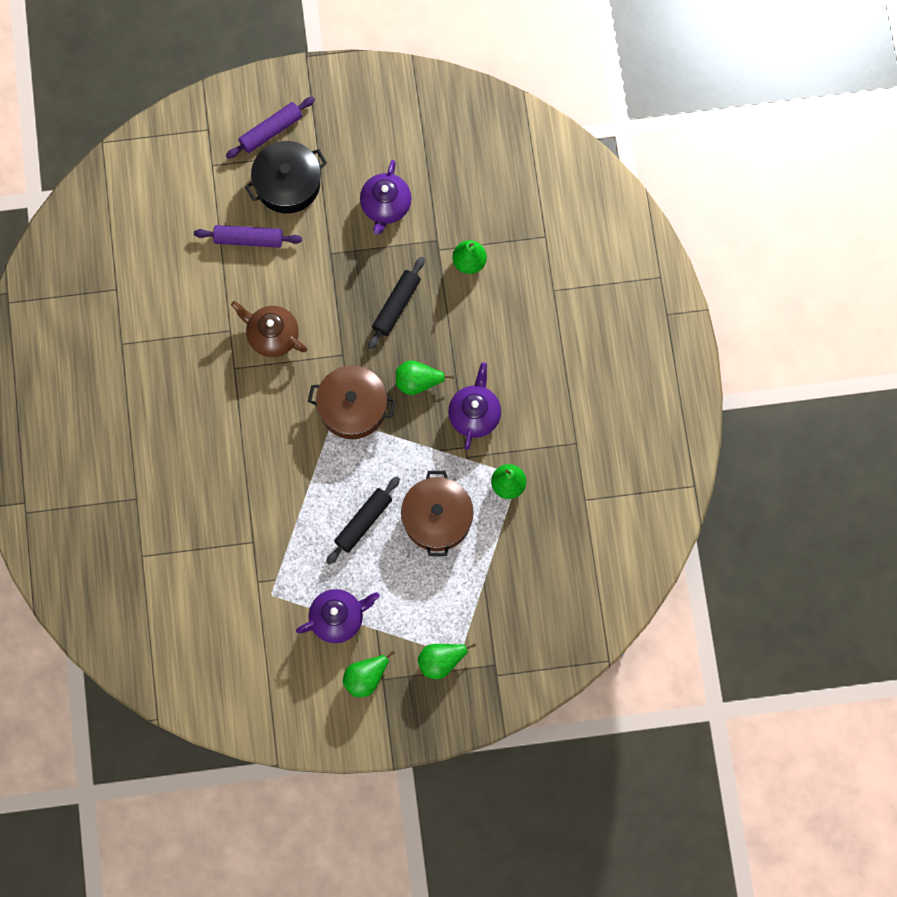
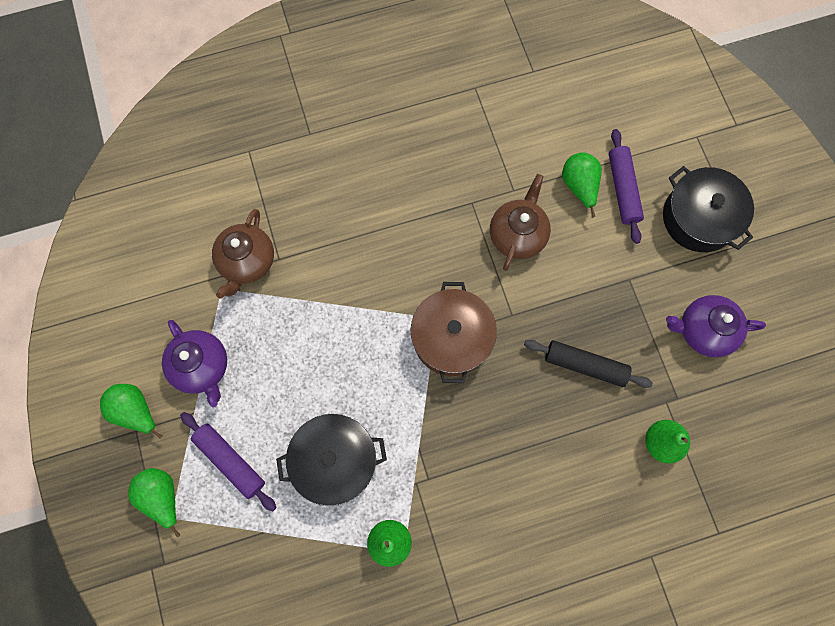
camera: 80 degrees right, 0 degrees up
purple rolling pin [226,97,315,159] -> purple rolling pin moved to [180,412,276,511]
black rolling pin [326,477,400,565] -> none
green pear [396,360,454,395] -> green pear moved to [562,152,602,218]
brown pot [401,471,473,556] -> black pot [276,414,387,506]
purple teapot [448,362,501,450] -> none
none -> brown teapot [212,209,274,299]

